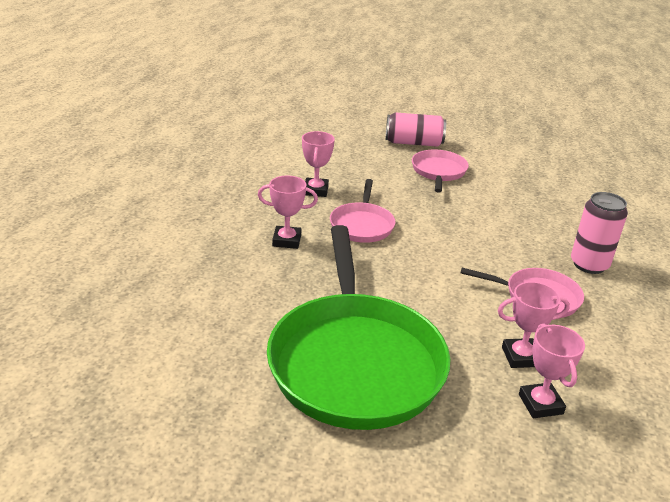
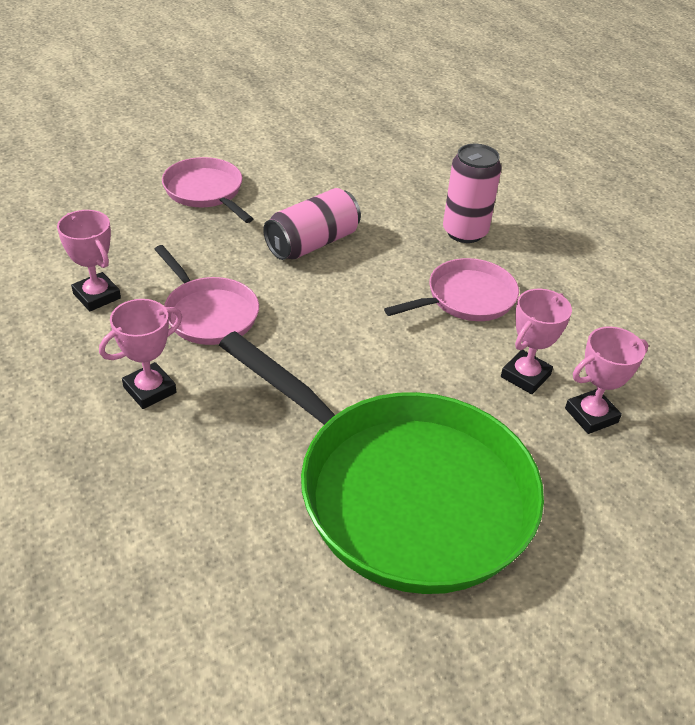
camera: 45 degrees left, 10 degrees up
pink can [385,112,446,147] -> pink can moved to [263,188,361,260]
pink trophy [519,323,585,418] -> pink trophy turned 60 degrees counterclockwise [565,326,648,434]

